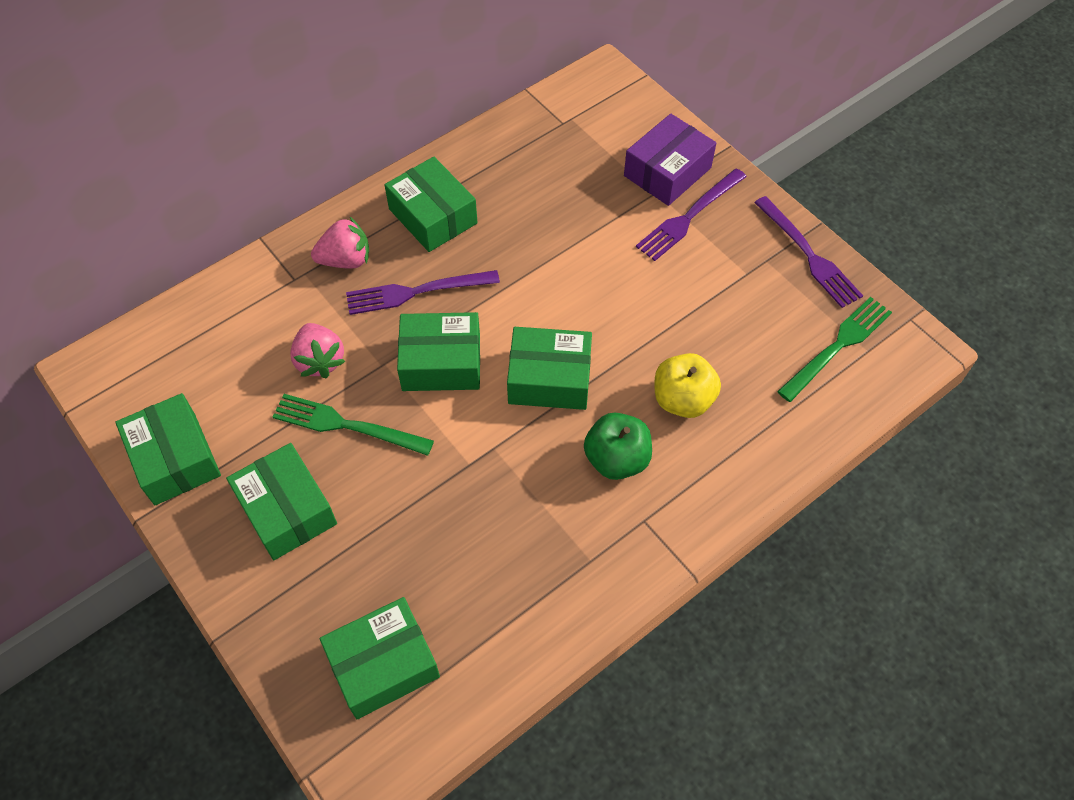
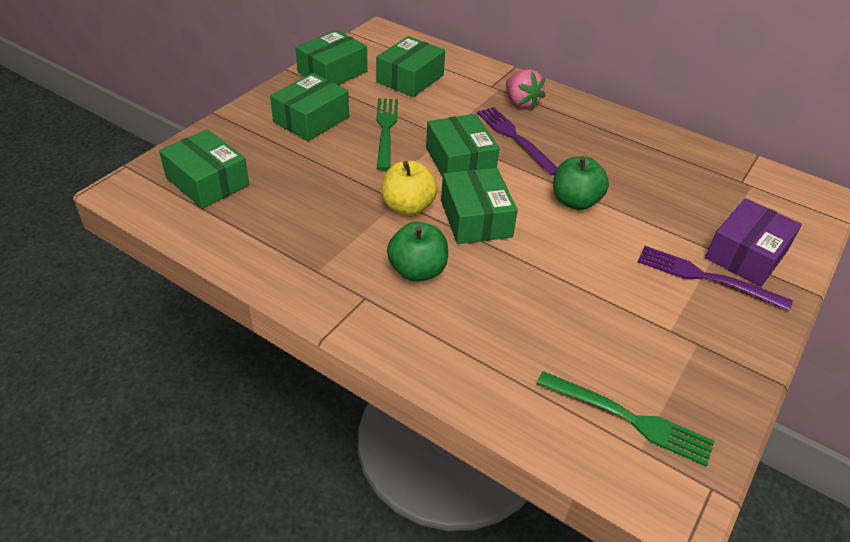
camera: 70 degrees right, 15 degrees down
pink strawberry [290,323,346,378] -> none
green box [385,157,478,252] -> green box moved to [376,36,445,97]
purple box [624,114,716,206] -> purple box turned 75 degrees counterclockwise [705,198,802,286]
yellow apple [655,353,721,418] -> yellow apple moved to [382,161,438,216]
purple fork [754,196,863,308] -> none
none -> green apple [553,156,609,210]

